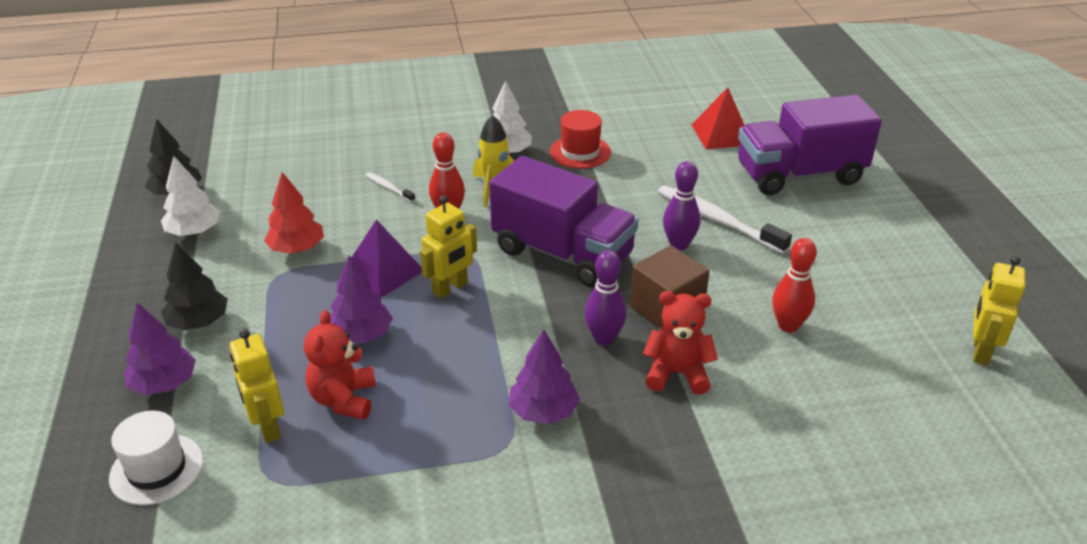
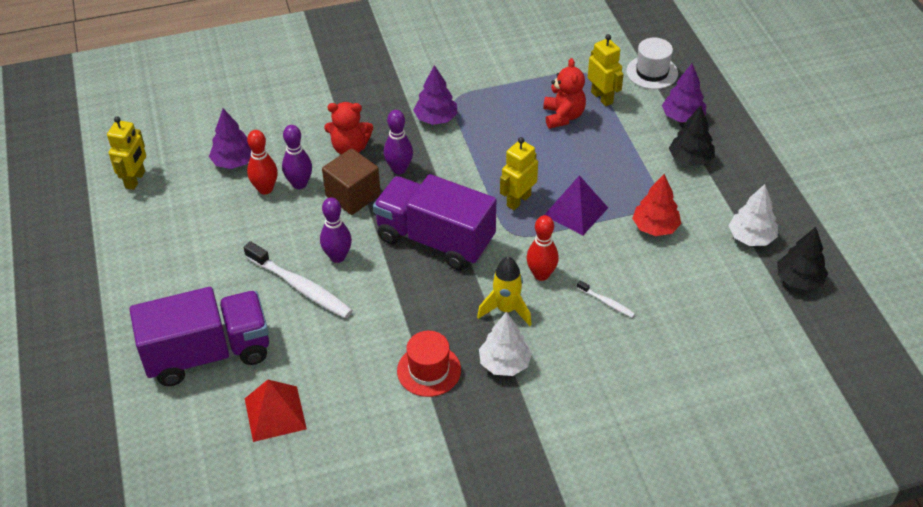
camera: 175 degrees right, 10 degrees up
purple tree [330,255,393,343] -> purple tree moved to [209,109,251,169]
none -> purple bowling pin [282,125,312,189]

